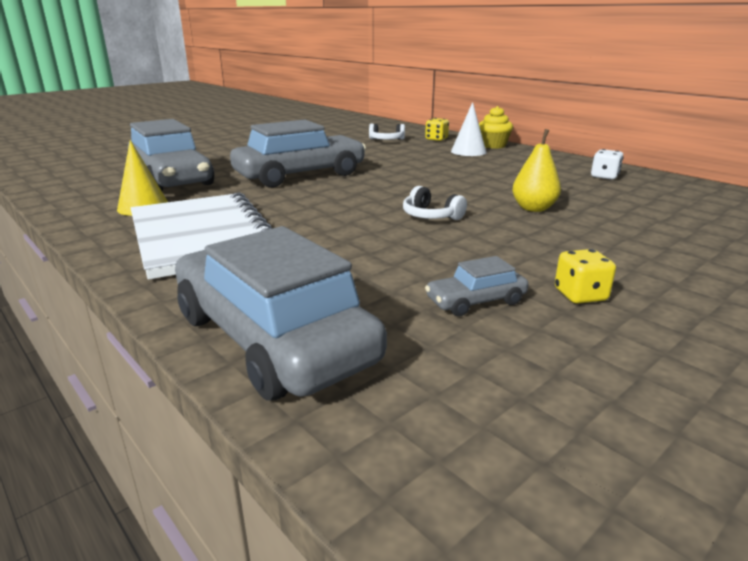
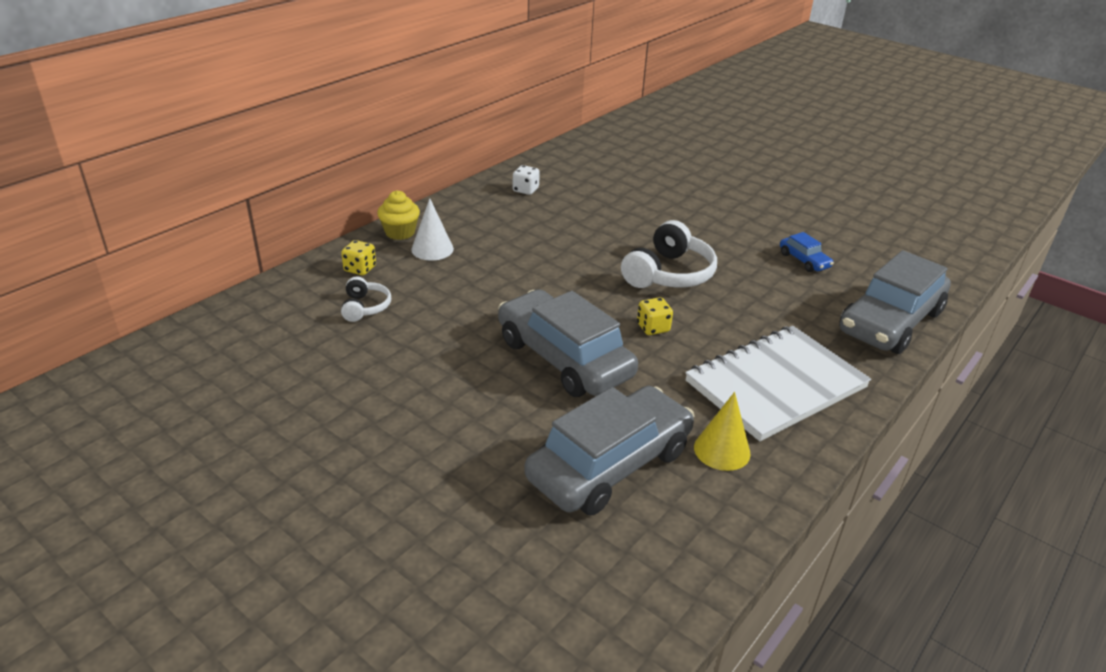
camera: 100 degrees left, 10 degrees up
white headphones [403,186,467,220] -> white headphones [621,220,717,288], size x1.86
grey car [425,256,529,316] -> blue car [780,232,834,272]
yellow pear [512,129,561,212] -> none
yellow dice [555,249,616,304] -> yellow dice moved to [637,297,673,335]

